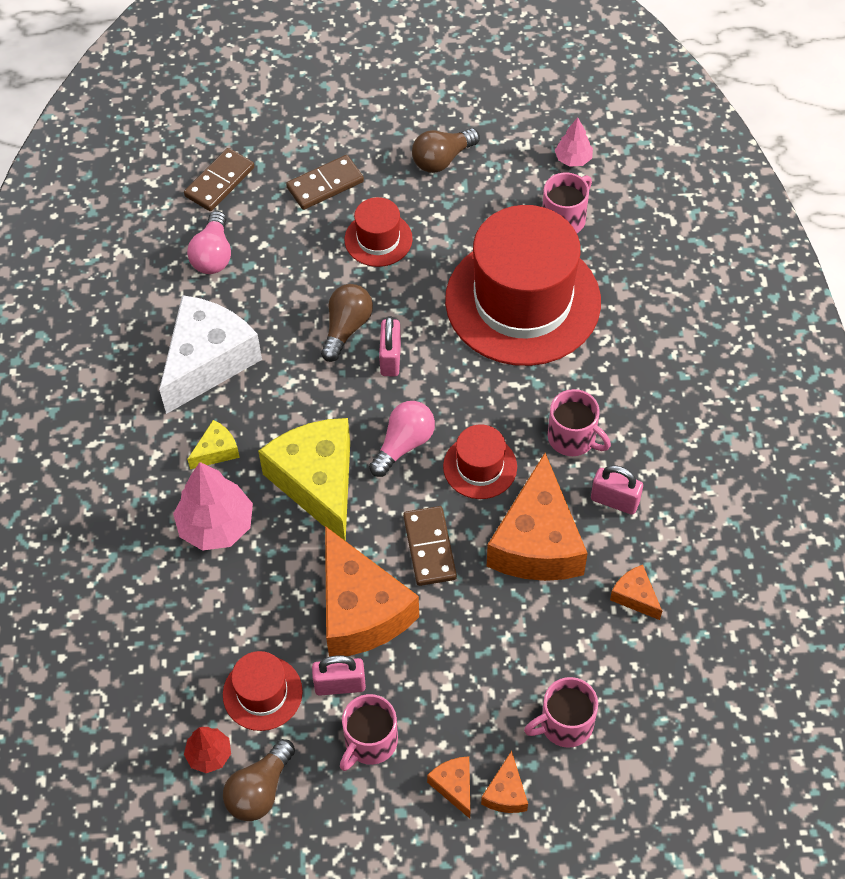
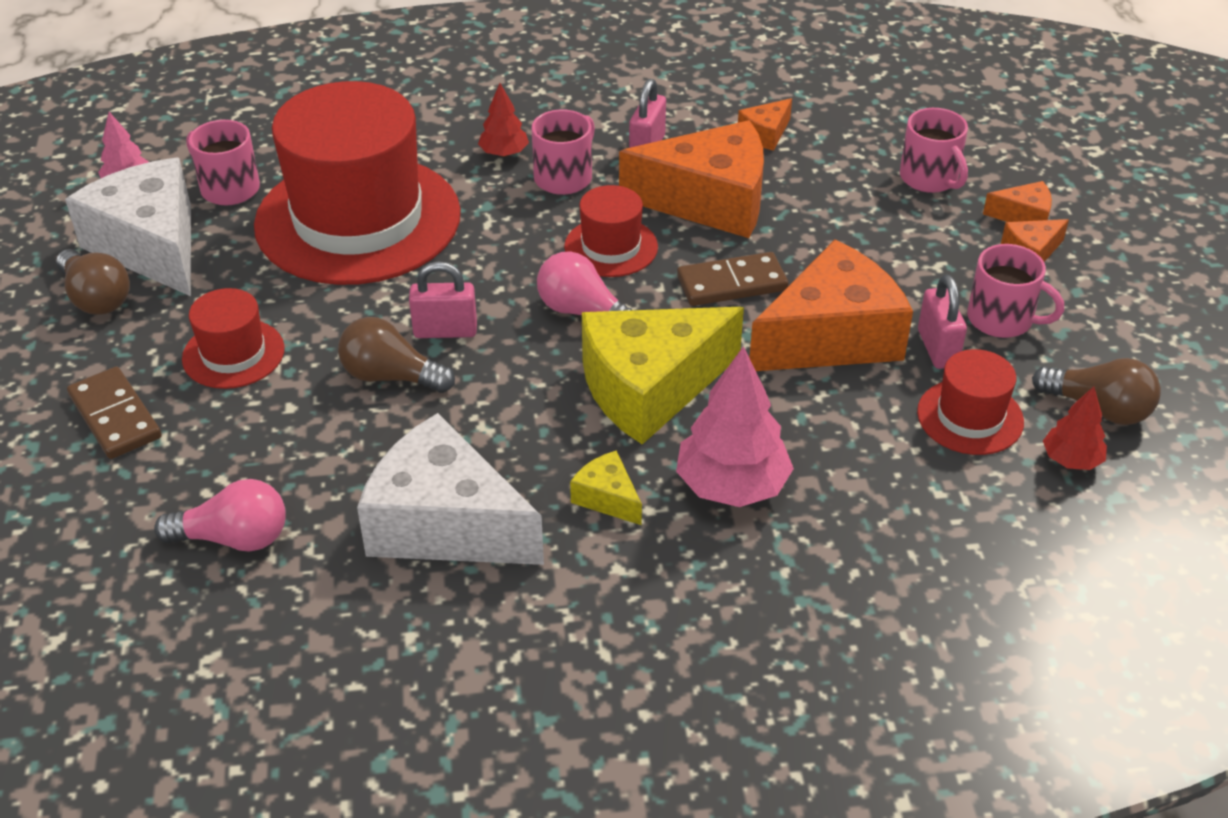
camera: 95 degrees left, 15 degrees down
brown domino [184,148,254,211] -> none
none -> white cheese [65,158,191,296]
none -> red tree [478,83,529,157]

